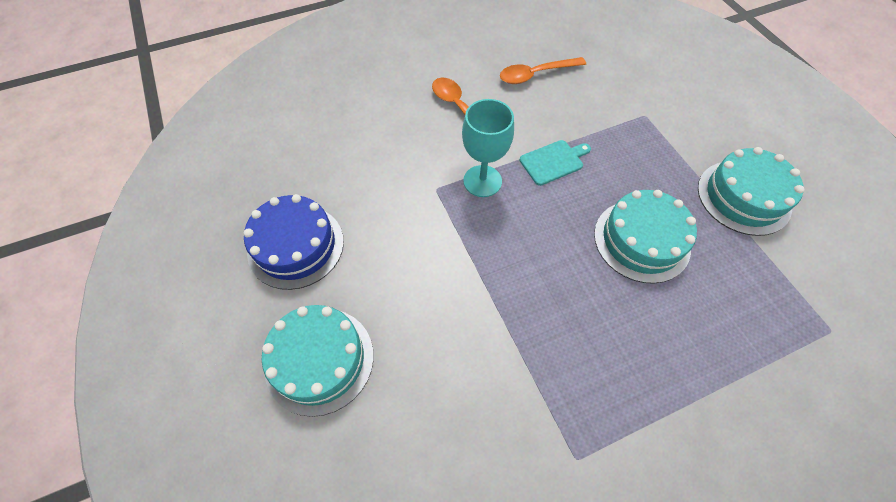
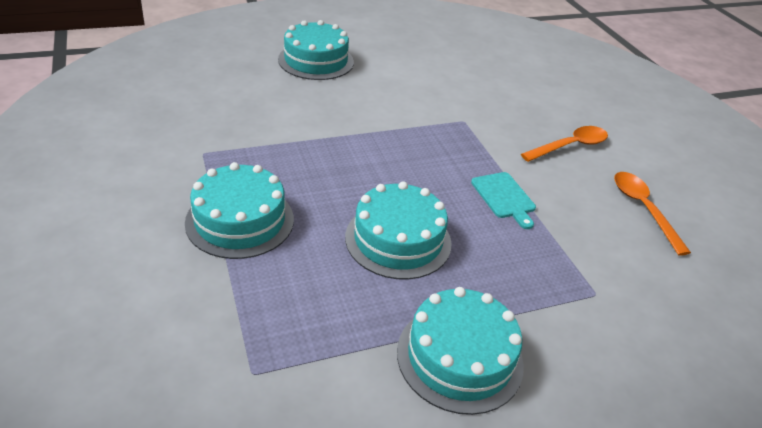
camera: 90 degrees right, 20 degrees down
blue cake [244,194,344,290] -> none
turquoise goblet [462,99,514,197] -> none
none -> turquoise cake [185,162,294,259]

